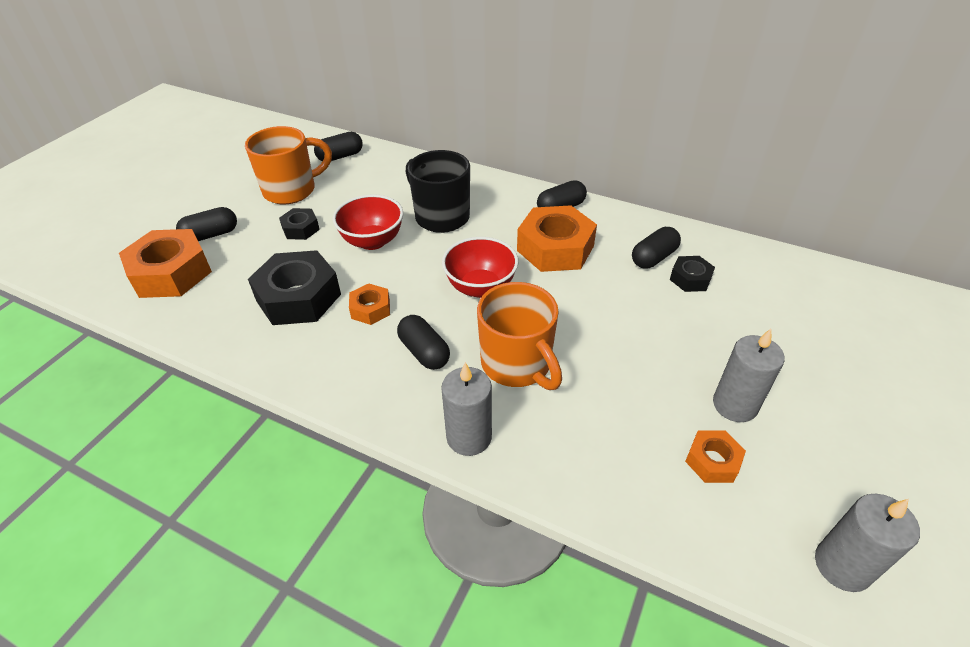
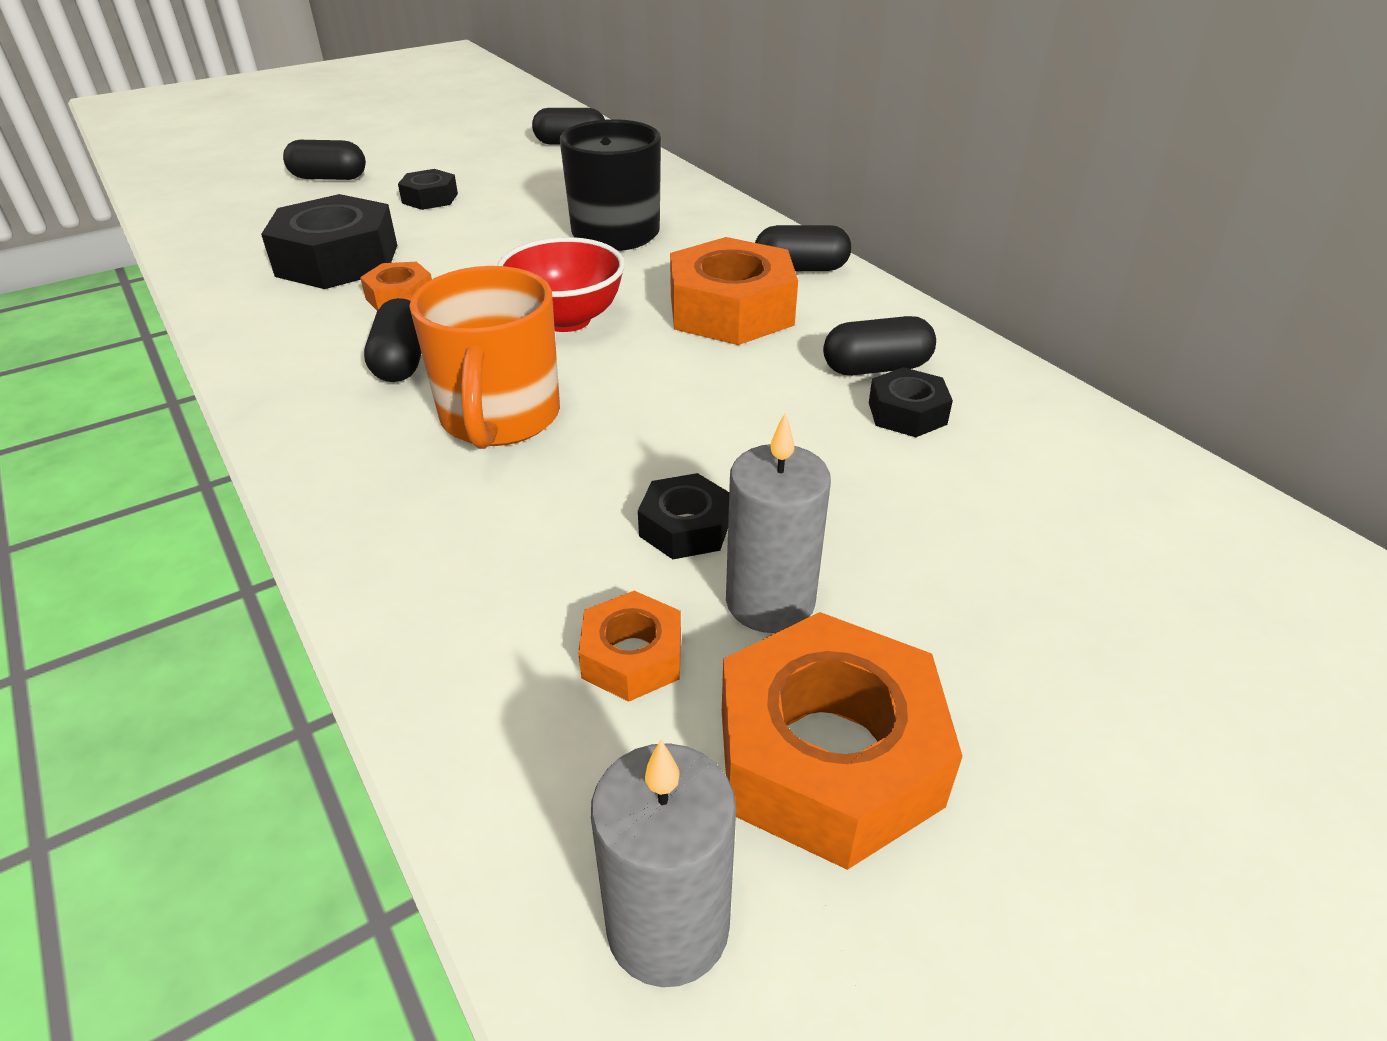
camera: 30 degrees right, 5 degrees down
orange nut [119,229,212,298] -> orange nut moved to [722,612,963,870]
orange mug [245,126,332,204] -> none
red bowl [333,194,403,250] -> none
grey candle [441,362,492,456] -> none
none -> black nut [638,473,729,559]

